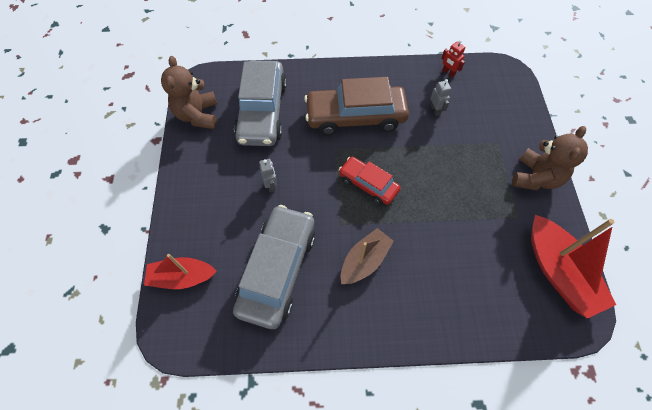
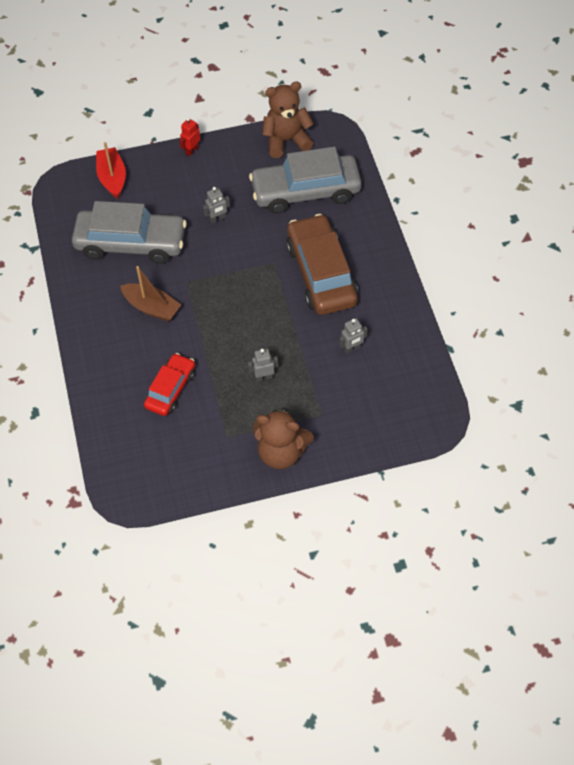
camera: 80 degrees right, 5 degrees down
red car [339,157,400,205] -> red car moved to [144,353,195,416]
red robot [441,40,465,78] -> red robot moved to [179,118,200,156]
red boat [531,215,616,319] -> none
none -> grey robot [248,349,278,382]

